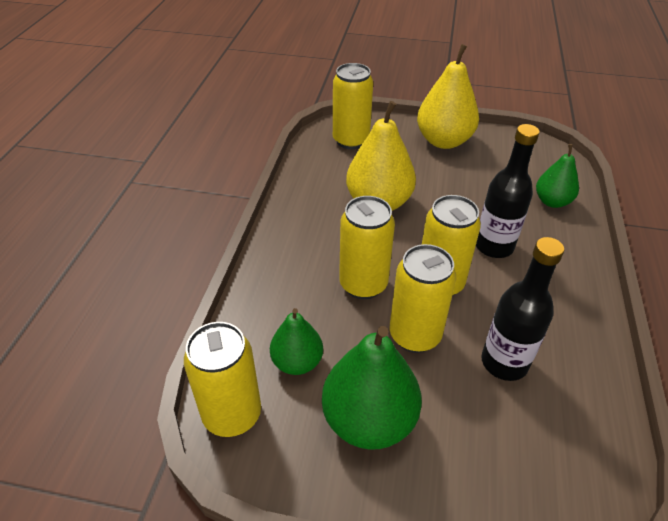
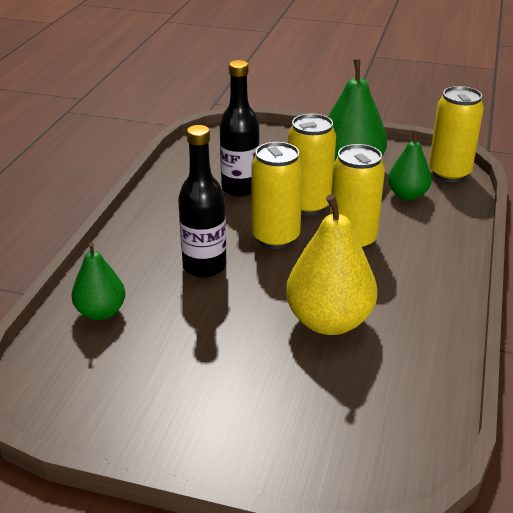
camera: 175 degrees left, 10 degrees down
yellow can [333,63,373,149] -> none
yellow pear [417,44,479,149] -> none

